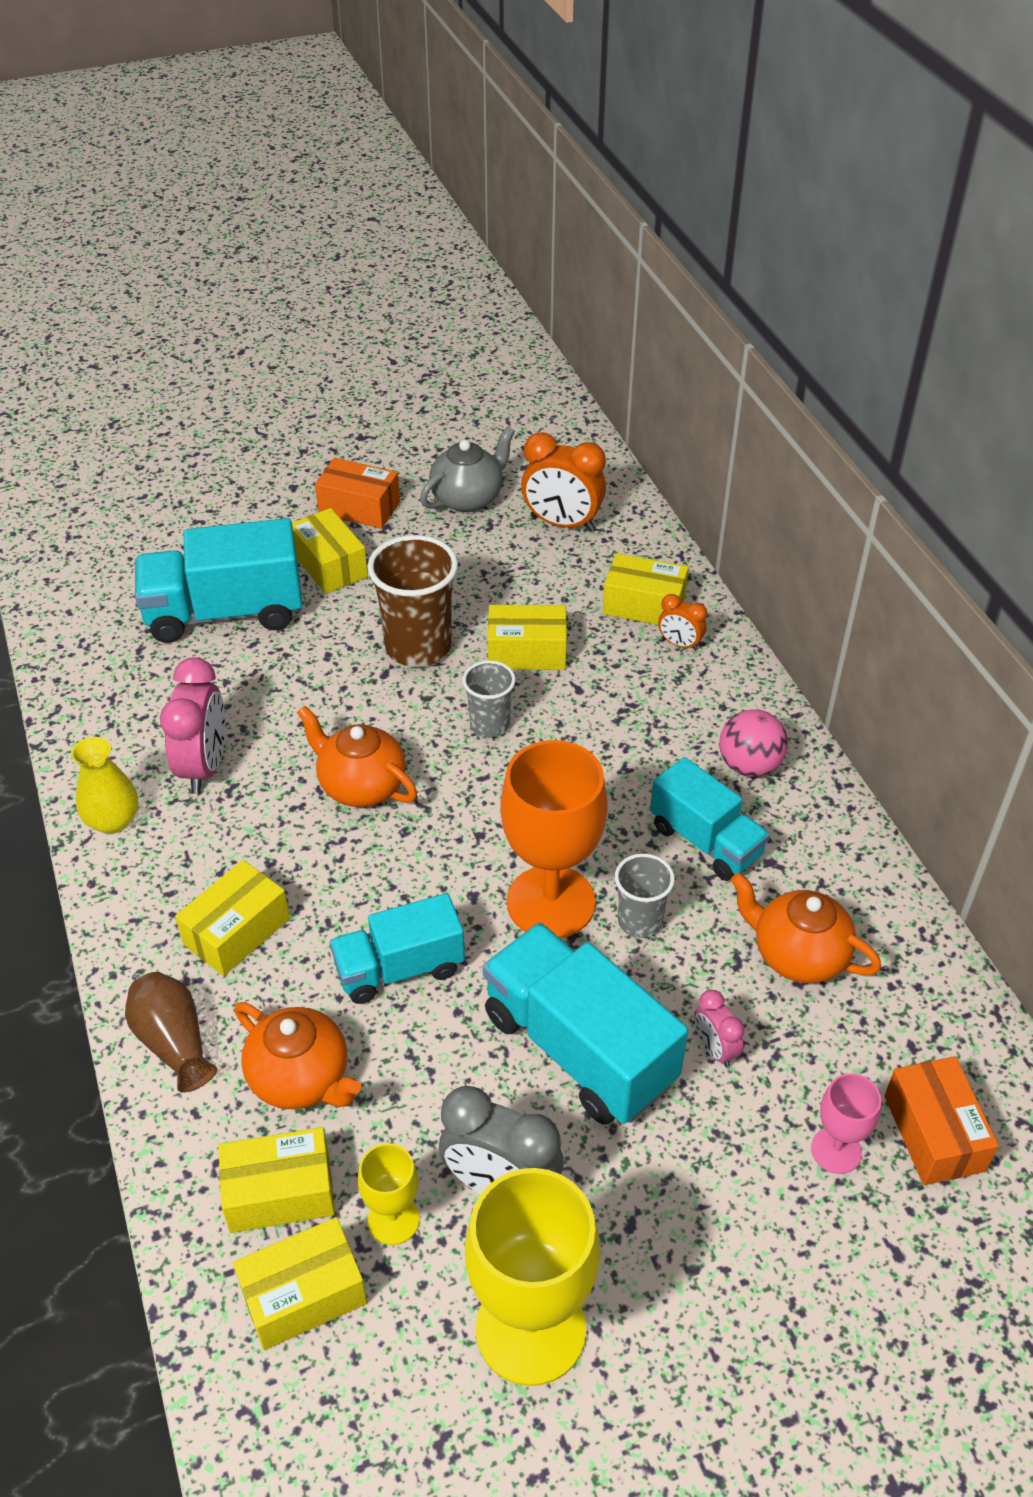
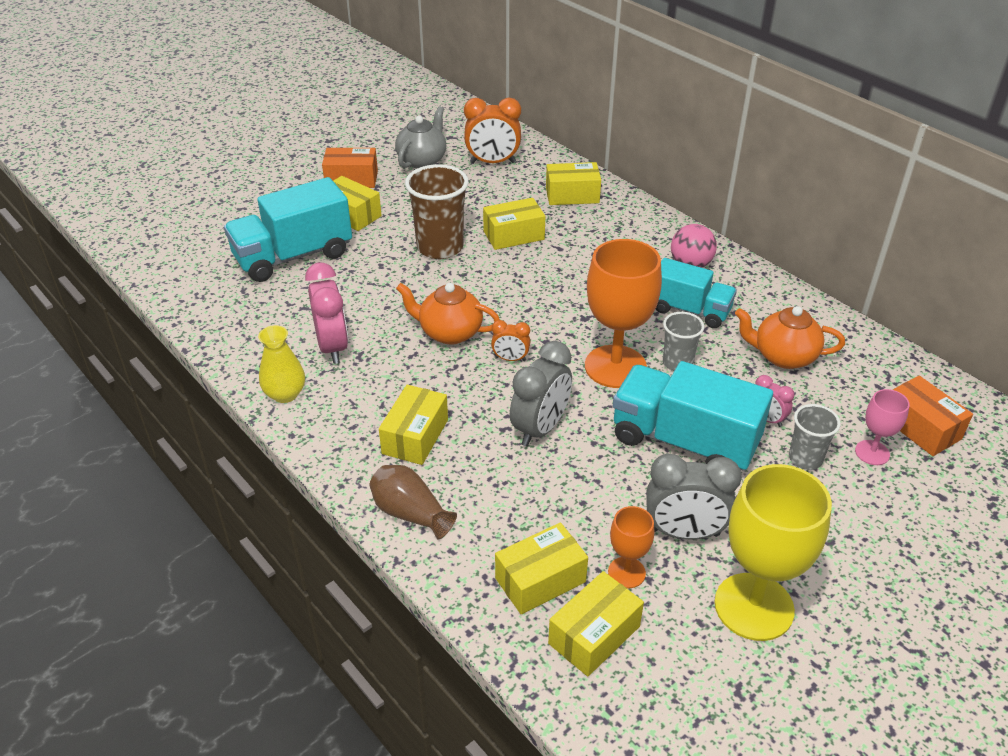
camera: 20 degrees left, 5 degrees down
orange teapot [234,1002,361,1109] -> none
turquoise truck [330,893,465,1004] -> grey clock [510,341,572,446]
yellow goblet [358,1143,420,1245] -> orange goblet [608,506,654,588]
grey cup [462,660,516,738] -> grey cup moved to [789,404,841,470]
orange clock [658,594,707,651] -> orange clock moved to [491,320,530,361]

